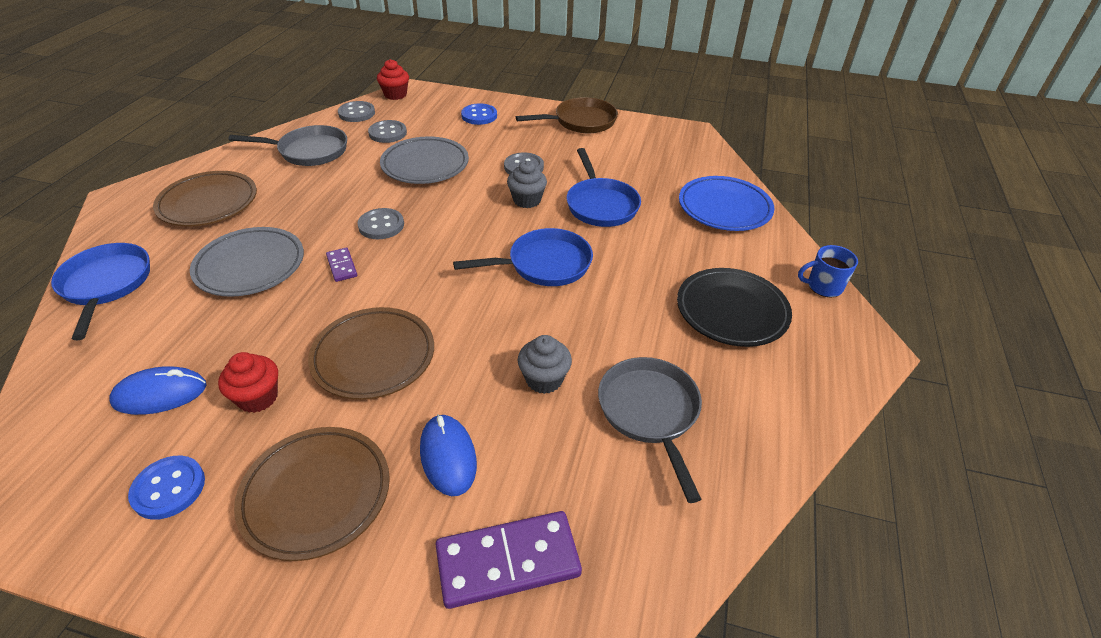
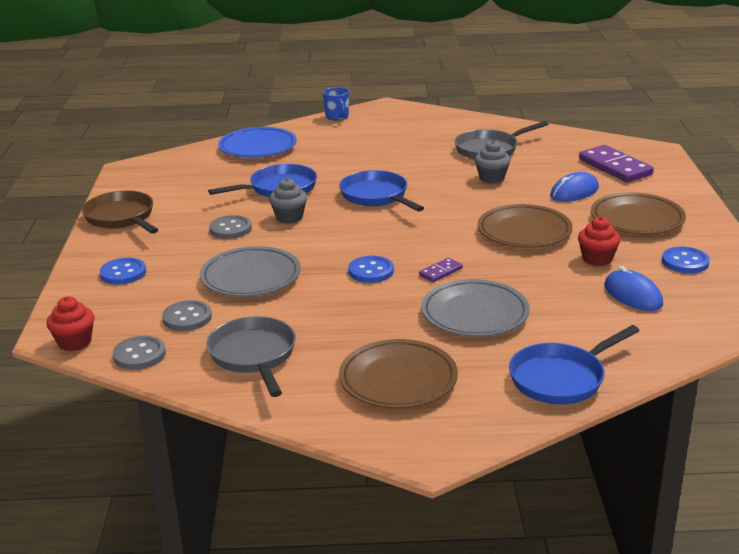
camera: 105 degrees left, 15 degrees down
grey button [358,208,404,239] -> blue button [348,256,394,283]
black plate [677,268,792,347] -> none

